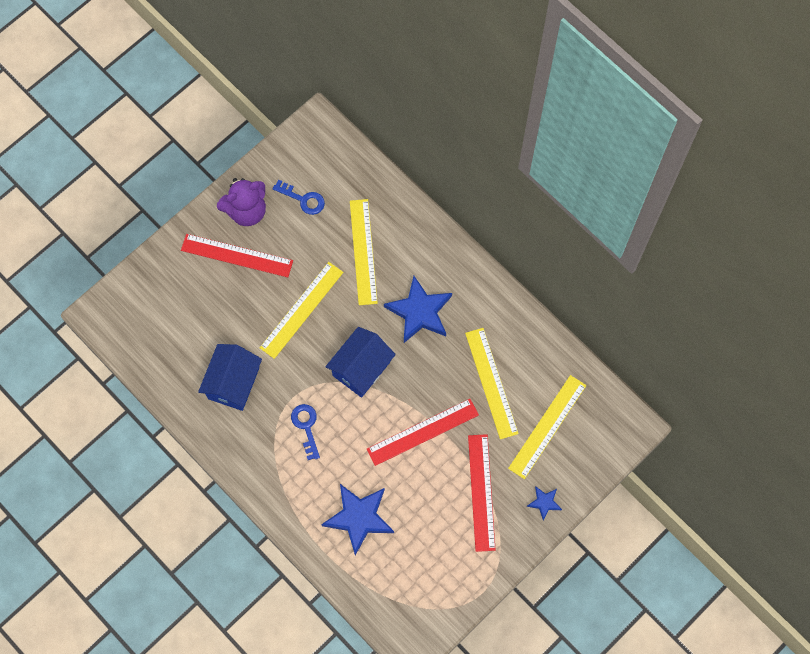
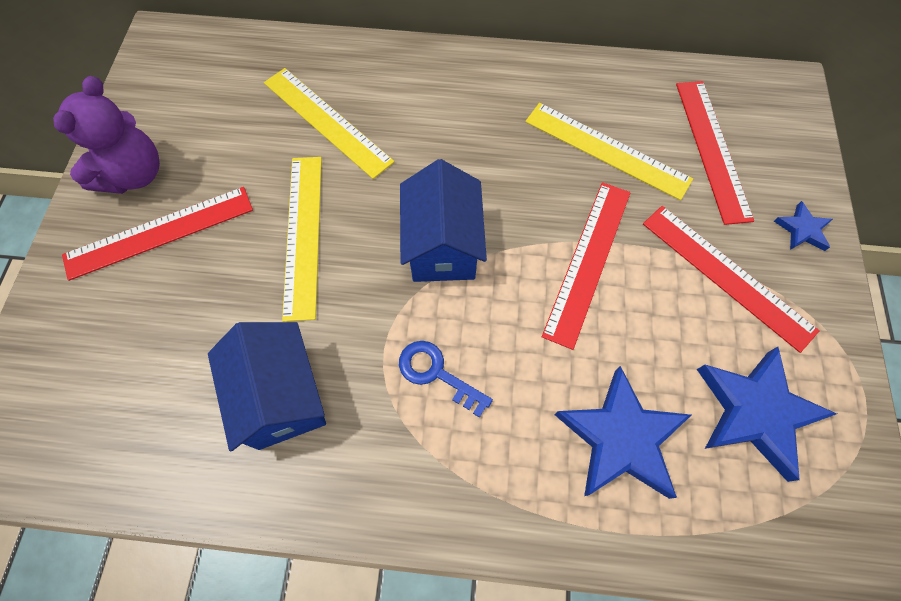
camera: 40 degrees left, 5 degrees down
blue key [273,180,325,215] -> none
blue star [384,276,452,343] -> blue star moved to [697,347,837,482]
yellow ruler [508,375,586,479] -> red ruler [676,81,754,225]

